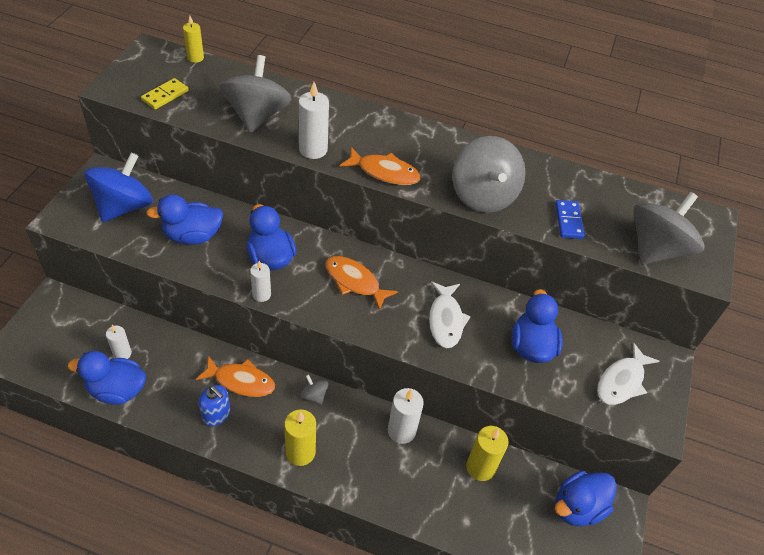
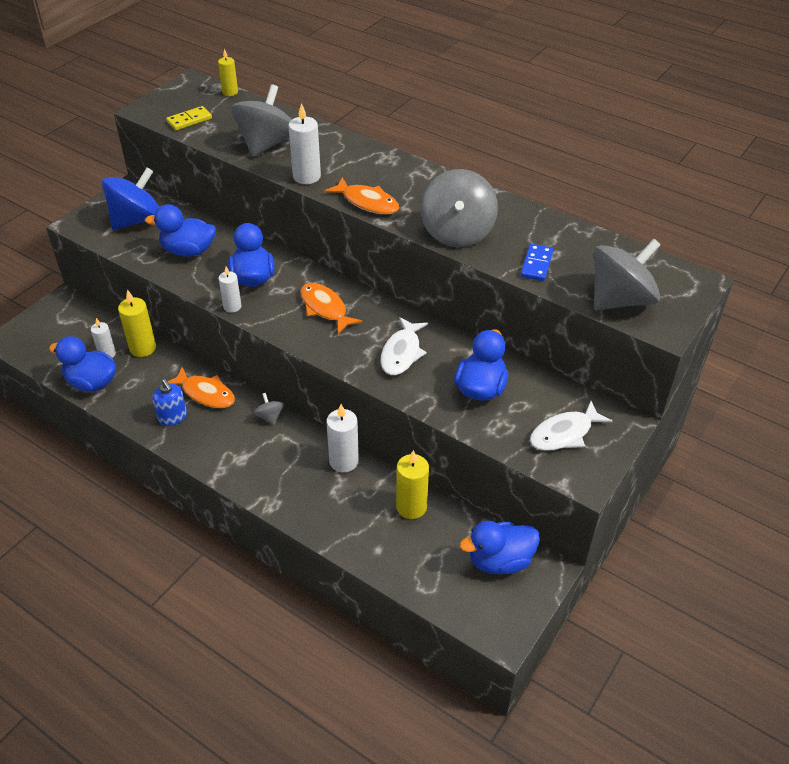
camera: 20 degrees right, 5 degrees down
yellow candle [284,409,316,466] -> yellow candle moved to [118,289,156,357]

